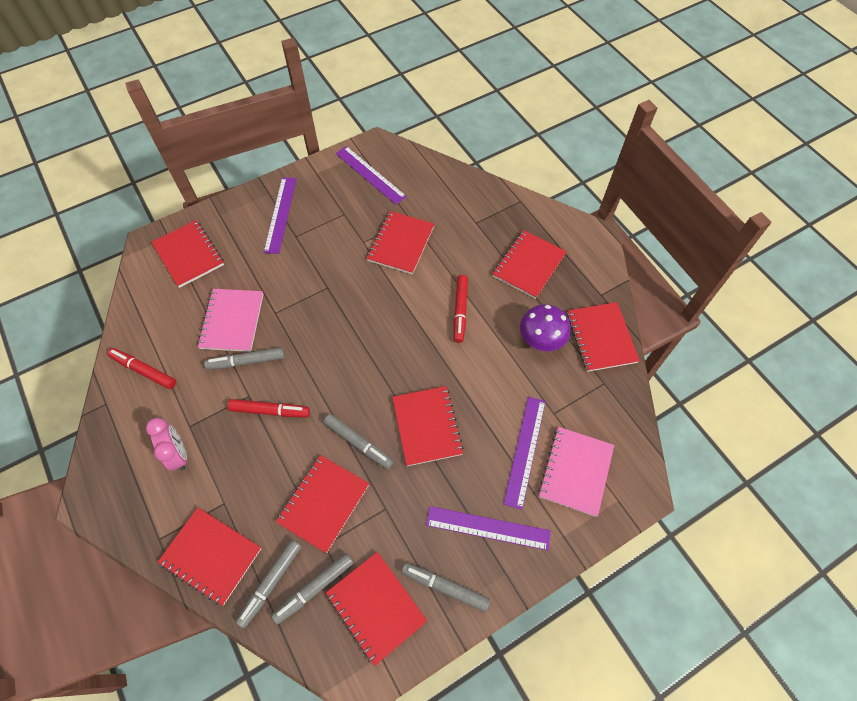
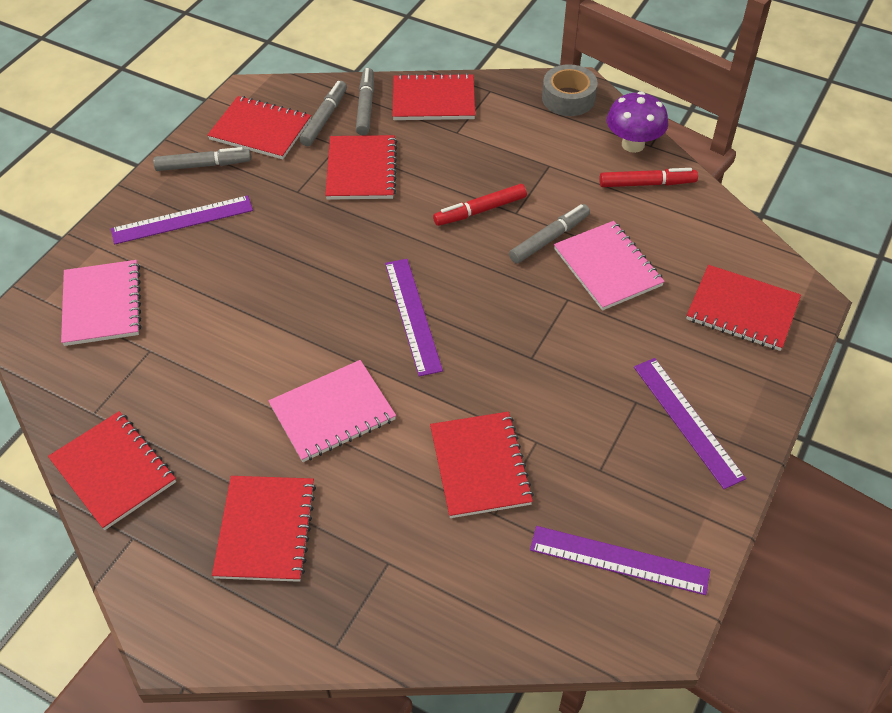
camera: 150 degrees right, 10 degrees down
pink clock [146,418,187,471] -> none
grey marker [323,414,394,469] -> none
red notebook [392,386,464,466] -> none
red marker [454,275,468,343] -> pink notebook [268,360,396,462]
purple ruler [503,397,546,510] -> purple ruler moved to [385,259,443,376]
purple mushroom [520,304,571,351] -> purple mushroom moved to [607,91,668,153]
none -> grey tape [542,64,598,116]

